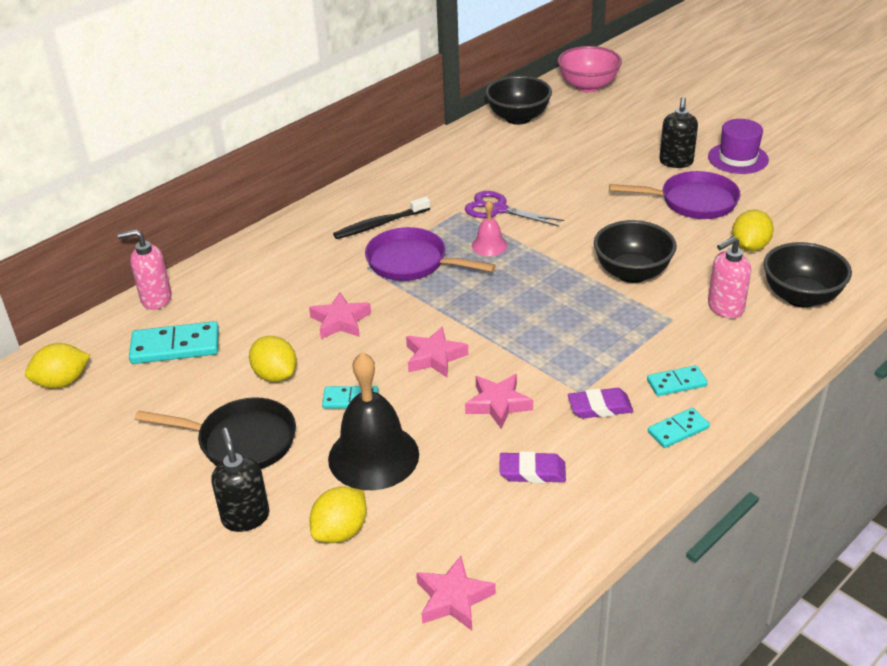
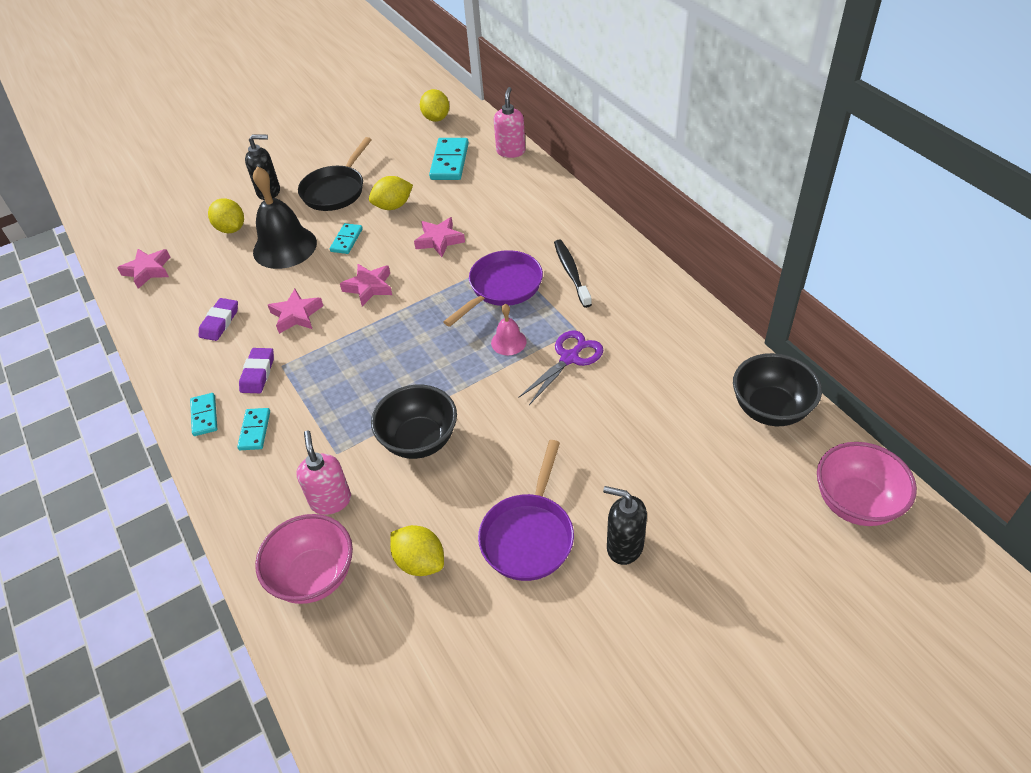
camera: 105 degrees right, 10 degrees up
purple hat [708,119,769,174] -> none
black bowl [764,242,852,308] -> pink bowl [255,514,353,604]

